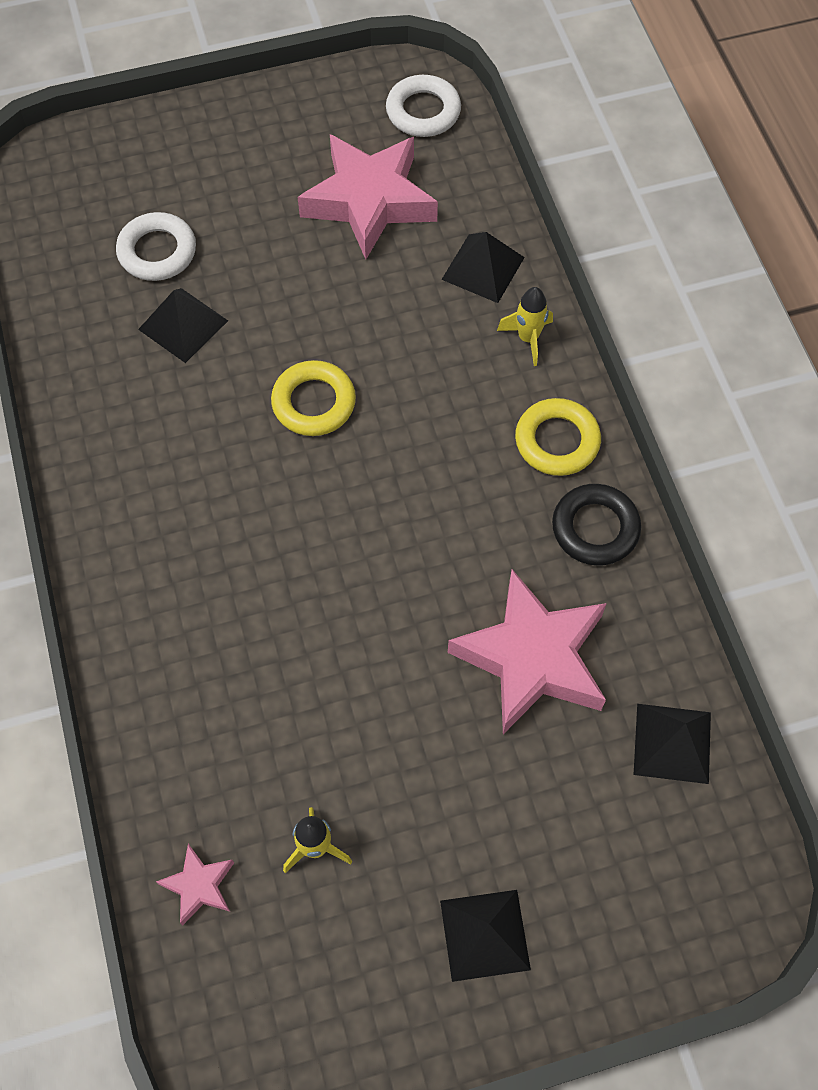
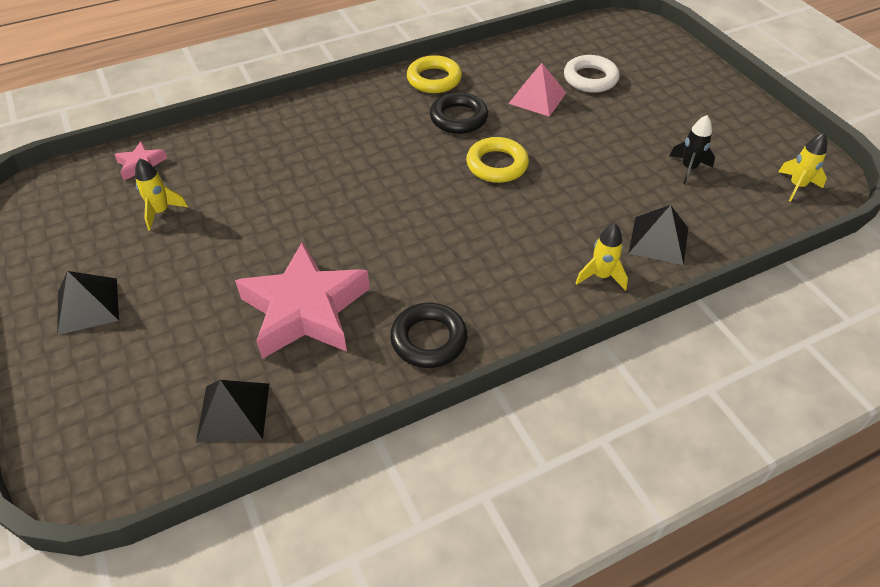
camera: 80 degrees right, 15 degrees down
black pyramid [138,288,228,363] -> pink pyramid [508,63,566,117]
pink star [298,134,438,259] -> black rocket [669,115,715,184]
white ring [386,75,461,137] -> yellow rocket [778,133,827,202]
yellow ring [515,398,601,476] -> yellow ring moved to [407,55,462,93]
none -> black ring [430,92,488,134]

